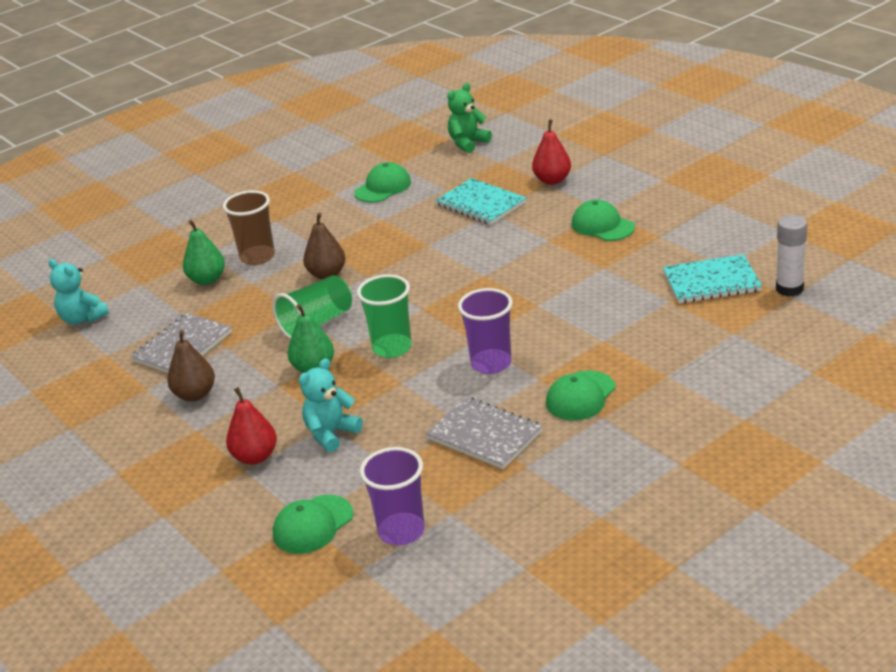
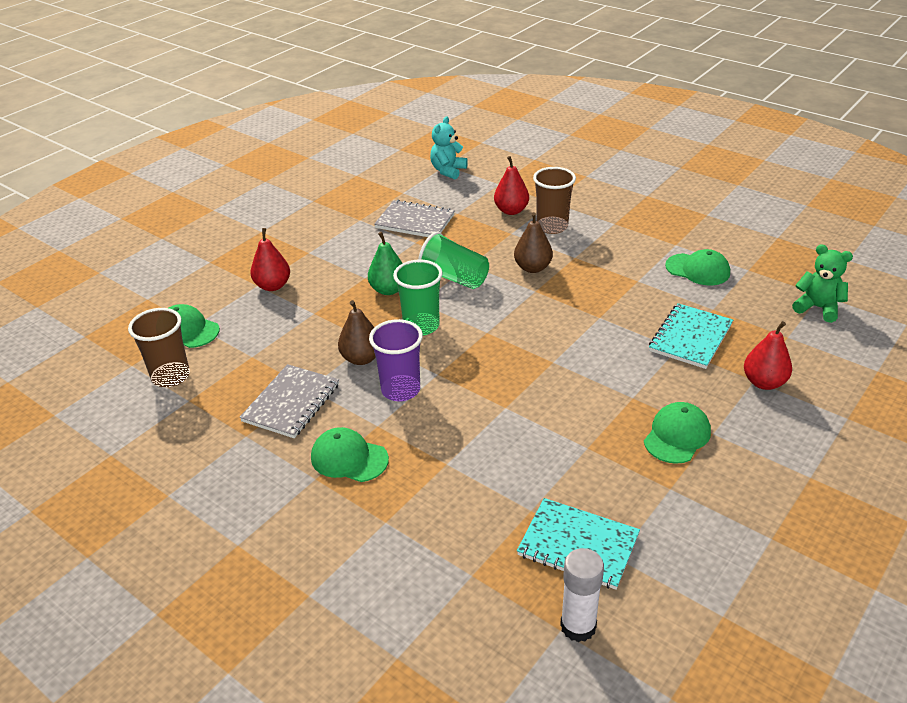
camera: 75 degrees right, 5 degrees up
brown pear [167,330,215,401] -> brown pear moved to [338,300,376,365]
green pear [183,220,225,285] -> red pear [494,156,529,215]
turquoise teddy bear [299,358,363,452] -> none
purple cup [360,447,425,545] -> brown cup [128,308,190,387]
turquoise notebook [663,254,762,303] -> turquoise notebook turned 45 degrees counterclockwise [517,498,640,590]

